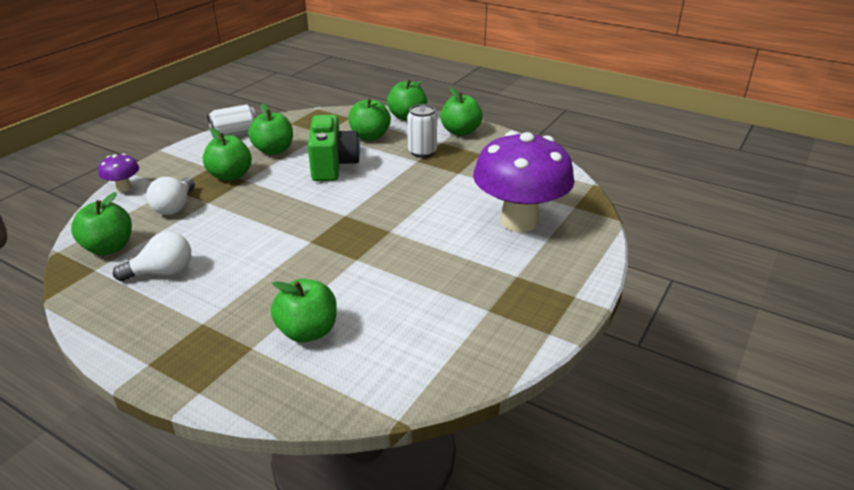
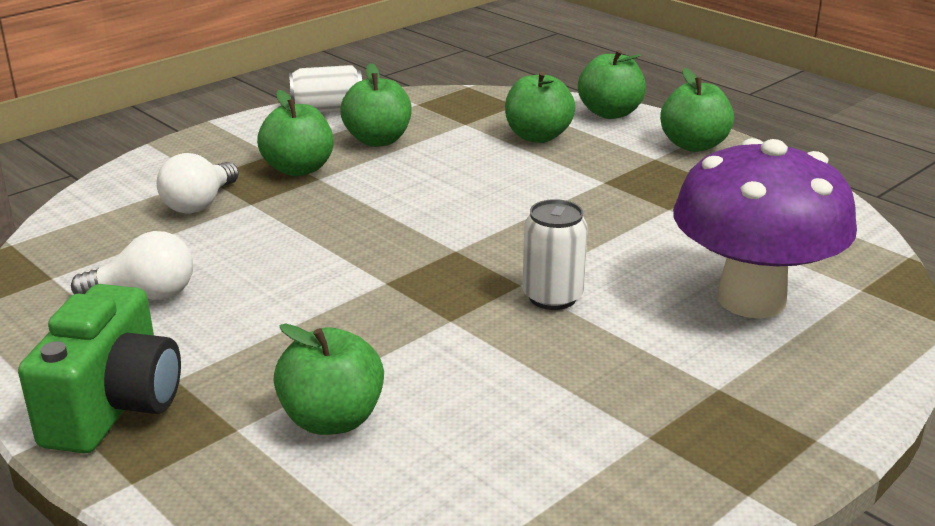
camera: 15 degrees right, 5 degrees down
green apple [71,192,132,255] -> none
purple mushroom [98,154,139,192] -> none
green camera [308,115,360,181] -> green camera moved to [18,284,181,453]
white can [407,104,437,158] -> white can moved to [523,199,588,310]

